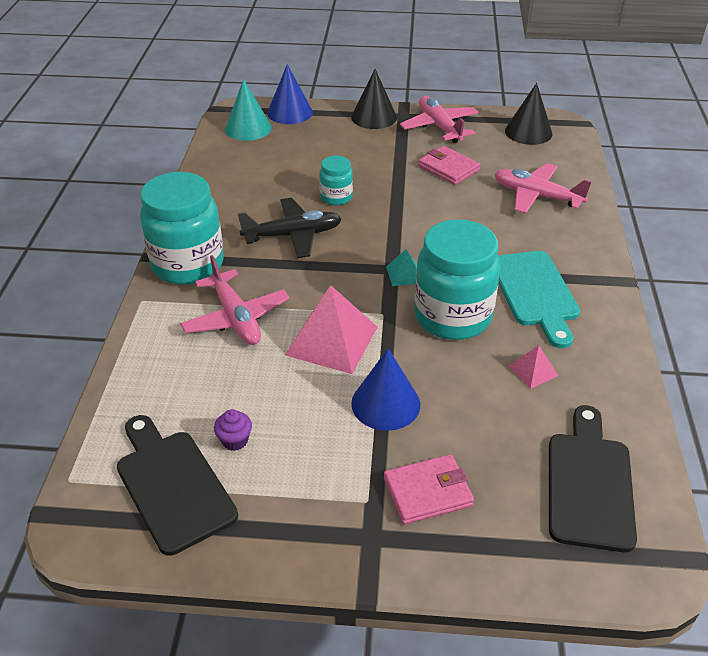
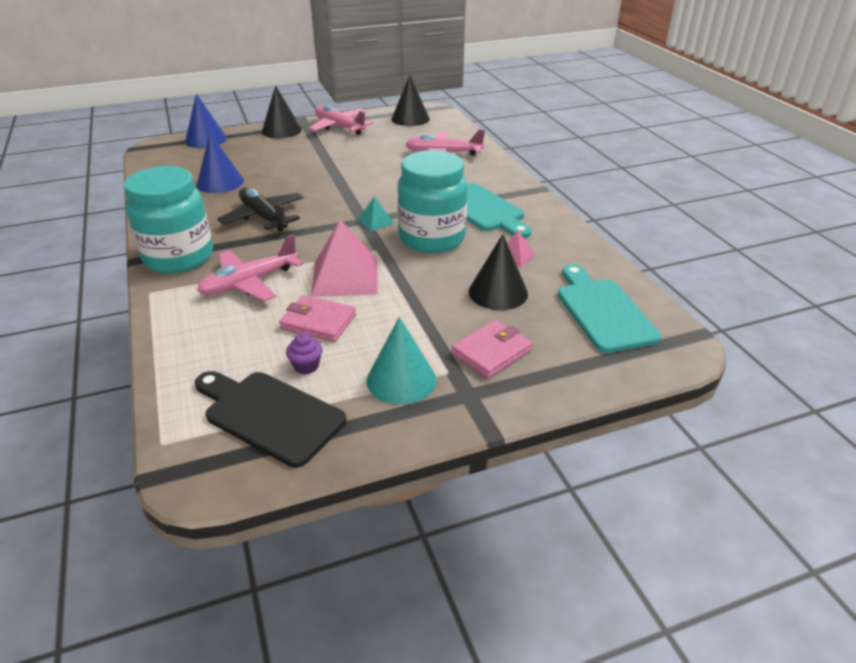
camera: 25 degrees left, 5 degrees down
pink plane [180,255,290,345] -> pink plane turned 105 degrees clockwise [197,234,303,301]
turquoise cone [225,79,272,141] -> turquoise cone moved to [366,317,436,405]
black plane [238,198,342,258] -> black plane turned 90 degrees counterclockwise [217,187,304,232]
turquoise jar [319,156,353,205] -> none
blue cone [351,348,420,431] -> blue cone moved to [197,133,244,193]
pink wallet [419,146,480,185] -> pink wallet moved to [279,295,356,342]
black cutting board [549,405,637,552] -> turquoise cutting board [558,264,661,353]
none -> black cone [469,234,528,310]

